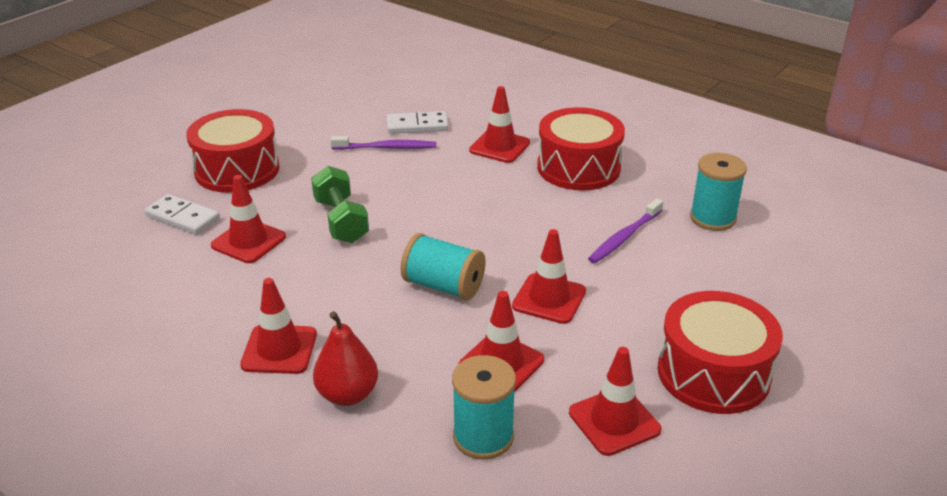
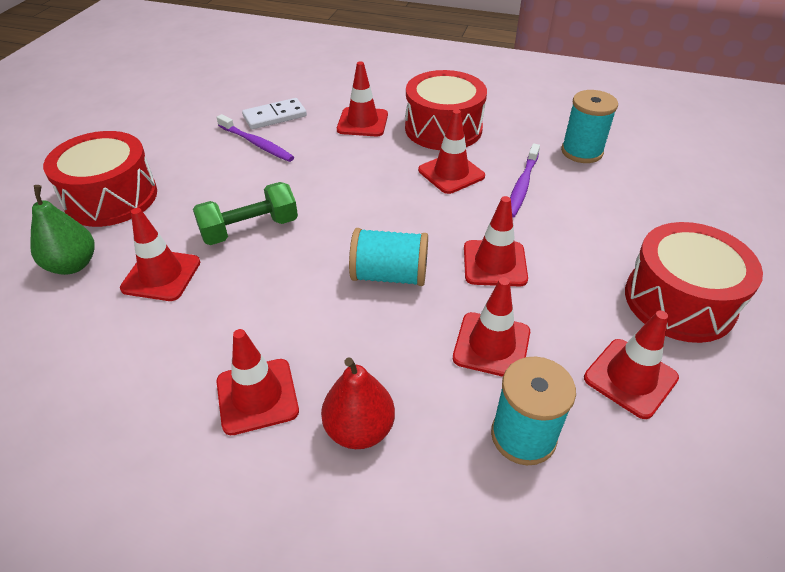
camera: 20 degrees left, 10 degrees up
white domino [144,194,220,235] -> green pear [30,185,95,275]
green dumbbell [311,166,369,243] -> green dumbbell turned 75 degrees counterclockwise [193,182,298,245]
purple toothbrush [330,136,436,150] -> purple toothbrush turned 60 degrees clockwise [217,114,294,162]
none -> red traffic cone [418,109,485,194]

